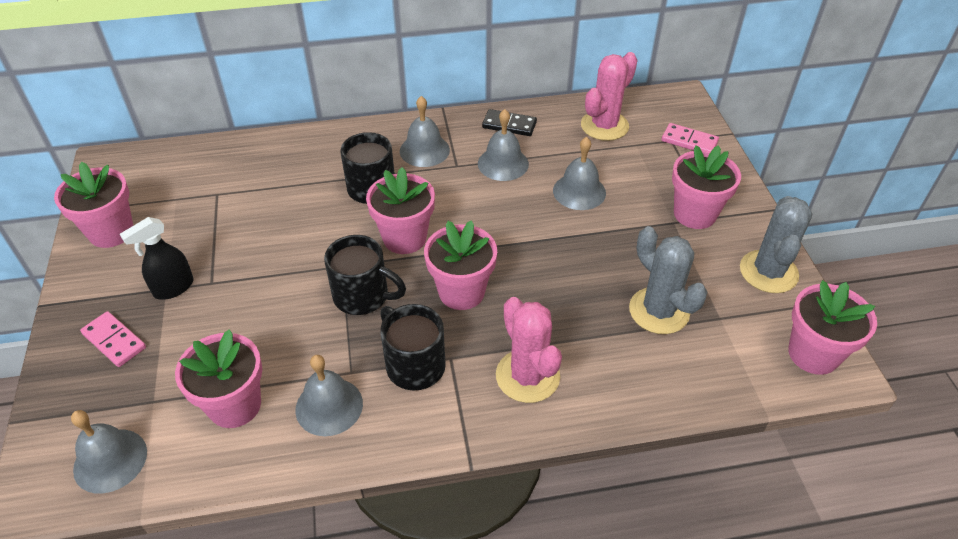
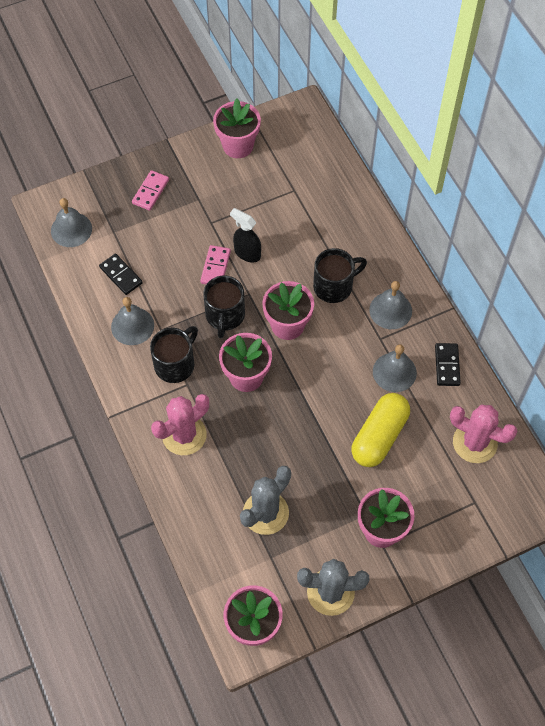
camera: 75 degrees right, 15 degrees up
black spray bottle [120,217,194,300] -> black spray bottle moved to [230,208,261,263]
pink flower pot [175,329,262,428] -> black domino [99,254,143,295]
grey bell [553,137,606,210] -> yellow capsule [351,393,410,467]
pink domino [661,123,719,151] -> pink domino moved to [200,245,231,284]

